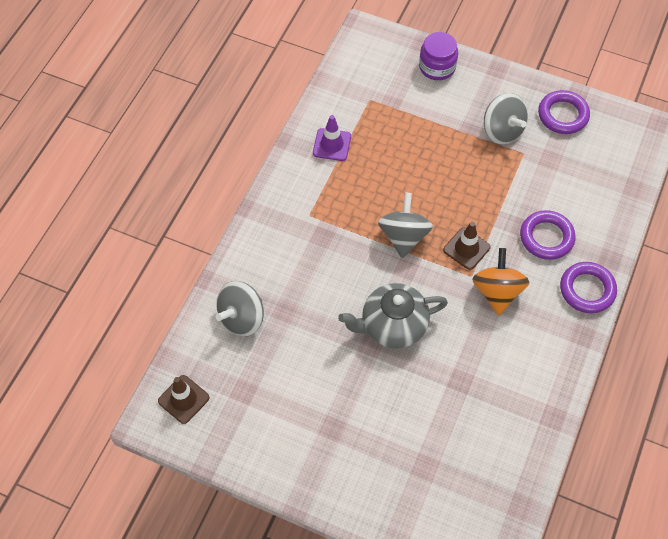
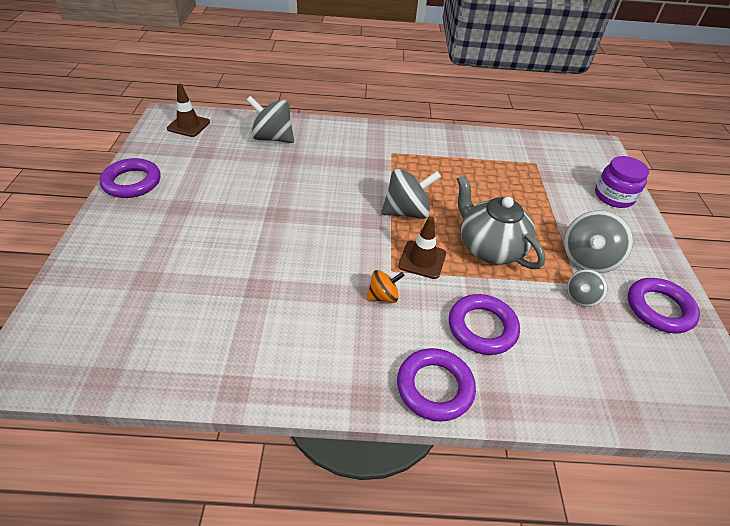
camera: 65 degrees right, 15 degrees down
purple traffic cone [313,115,351,161] -> none
grey teapot [338,283,448,349] -> grey teapot moved to [457,175,545,269]
orange spinning top [472,248,530,315] -> orange spinning top [366,270,405,303], size x0.56
none -> purple ring [100,158,161,198]
none -> grey spinning top [567,269,607,307]

